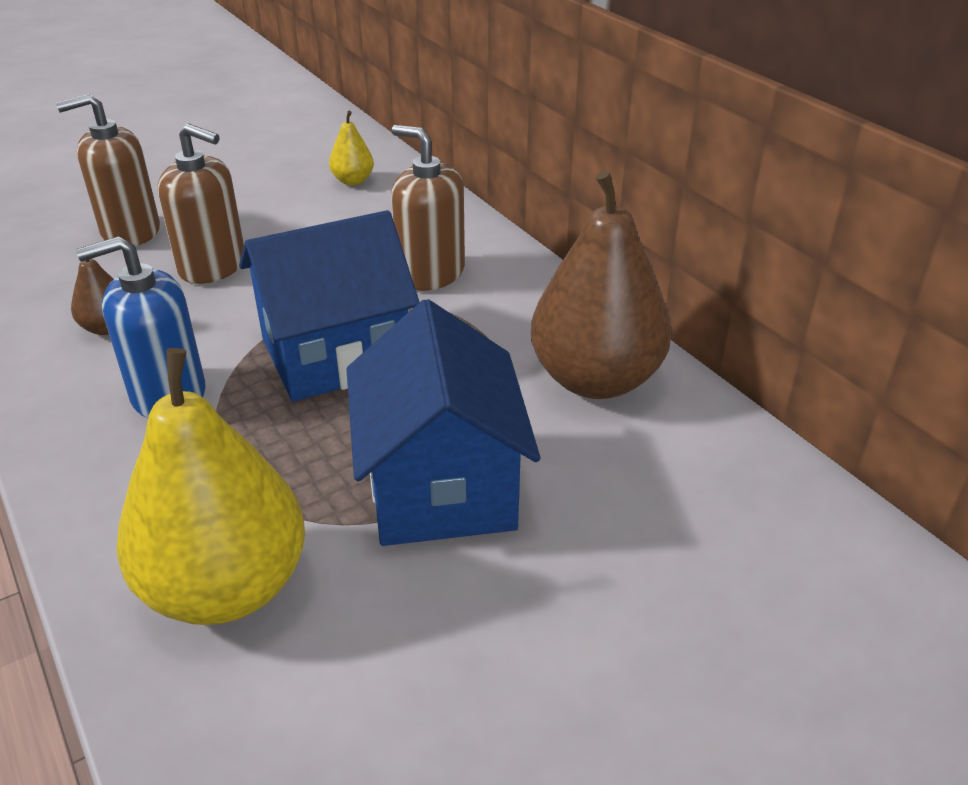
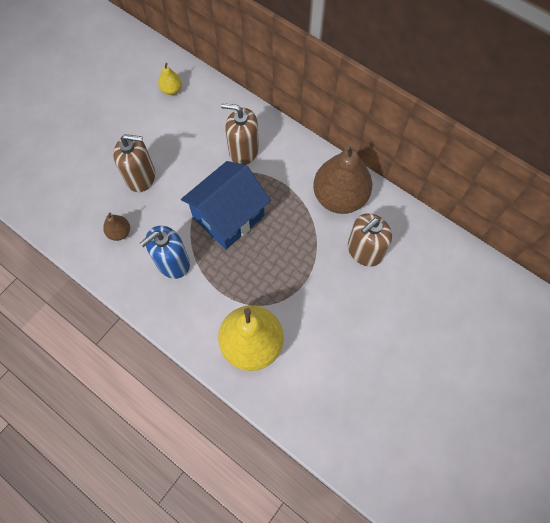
camera: 20 degrees left, 30 degrees up
brown soap dispenser [56,94,160,246] -> brown soap dispenser moved to [348,213,392,267]
blue house [346,299,540,546] -> none

